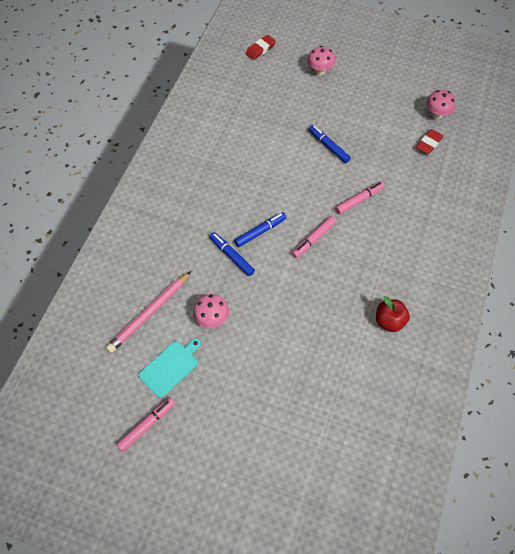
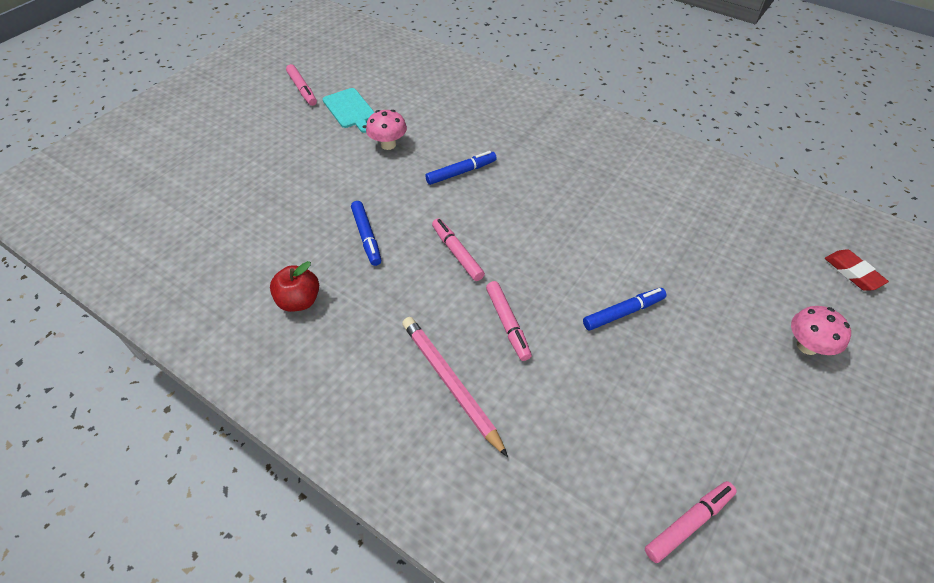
camera: 105 degrees right, 10 degrees down
pink pencil [106,271,191,353] -> pink pencil moved to [402,317,508,457]
blue marker [234,212,287,247] -> blue marker moved to [351,201,381,266]
red eraser [416,129,444,155] -> none
pink mushroom [426,90,456,119] -> pink marker [645,481,737,563]

